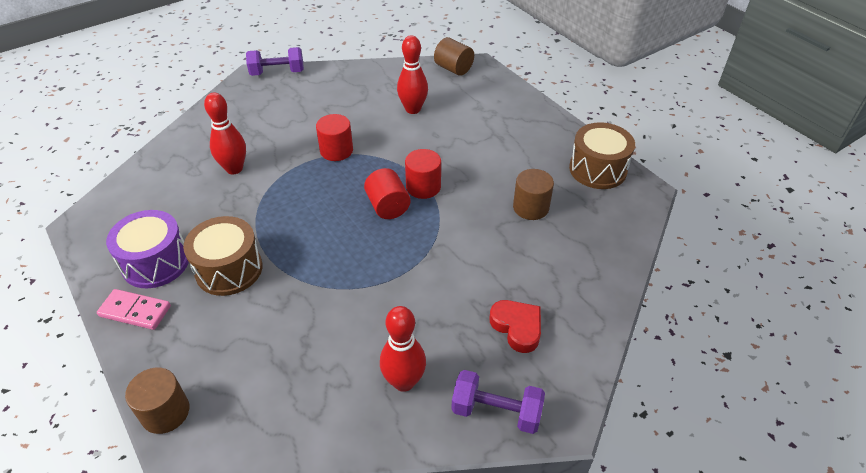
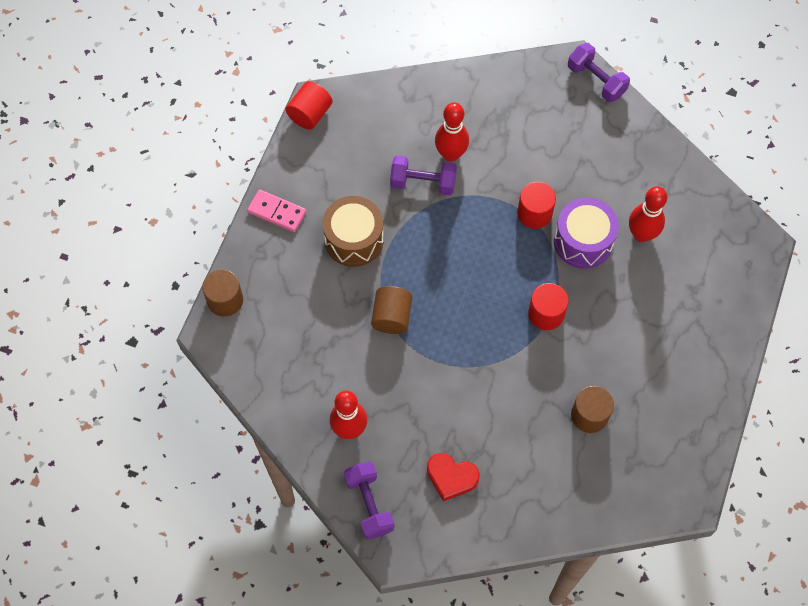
camera: 55 degrees right, 20 degrees up
pink domino [97,289,171,330] -> pink domino turned 45 degrees counterclockwise [247,189,306,232]
purple drum [106,210,189,288] -> purple drum moved to [554,198,619,269]
red cylinder [364,168,411,219] -> red cylinder moved to [286,81,333,130]
brown cylinder [434,37,474,76] -> brown cylinder moved to [371,286,412,334]
red heart [489,300,541,353] -> red heart turned 90 degrees clockwise [427,453,480,501]
brown drum [569,122,635,189] -> none
none -> purple dumbbell [390,156,457,195]

